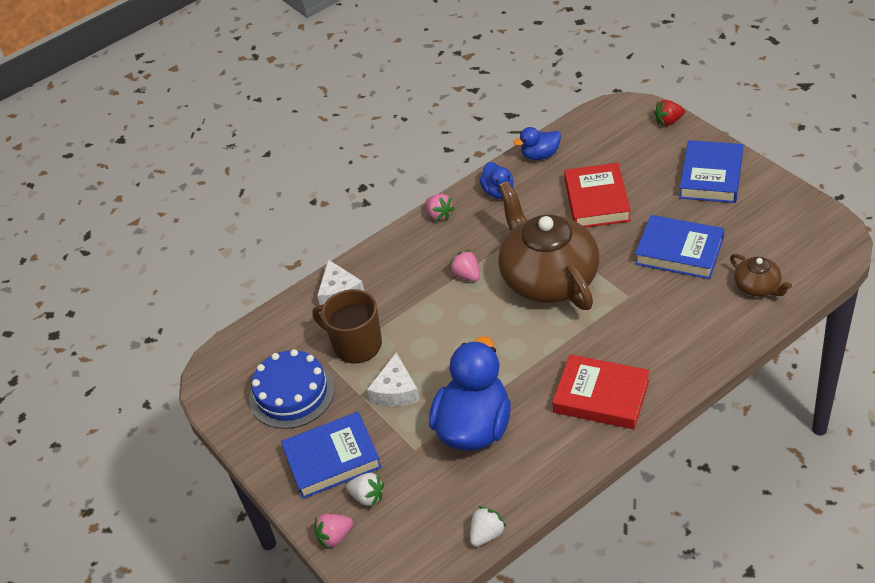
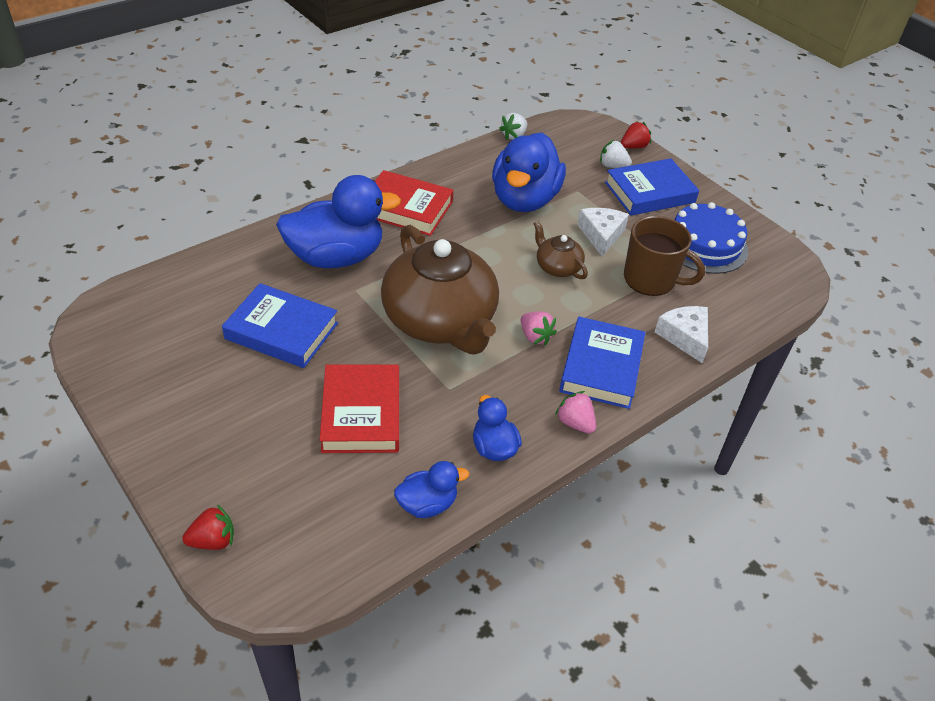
camera: 170 degrees right, 0 degrees up
pink strawberry [314,514,353,549] -> red strawberry [621,121,651,149]
blue book [679,140,743,203] -> blue book moved to [559,317,646,409]
brown teapot [730,254,792,297] -> brown teapot moved to [533,221,588,279]
none -> blue duck [276,175,401,268]

